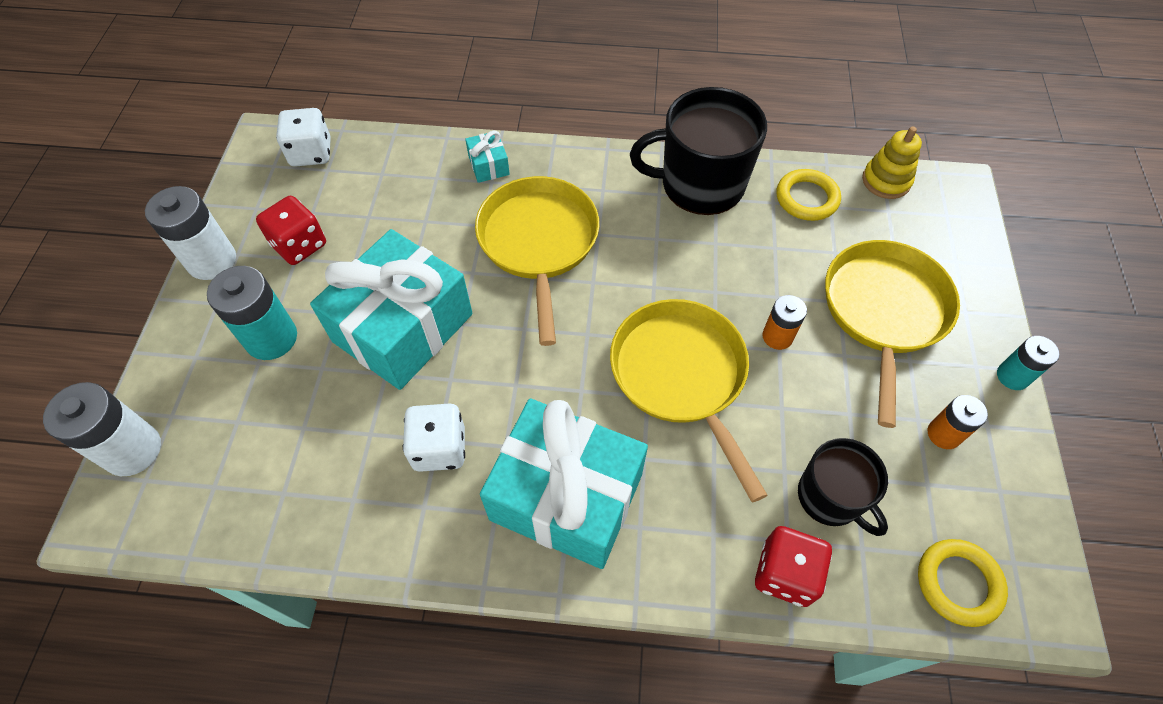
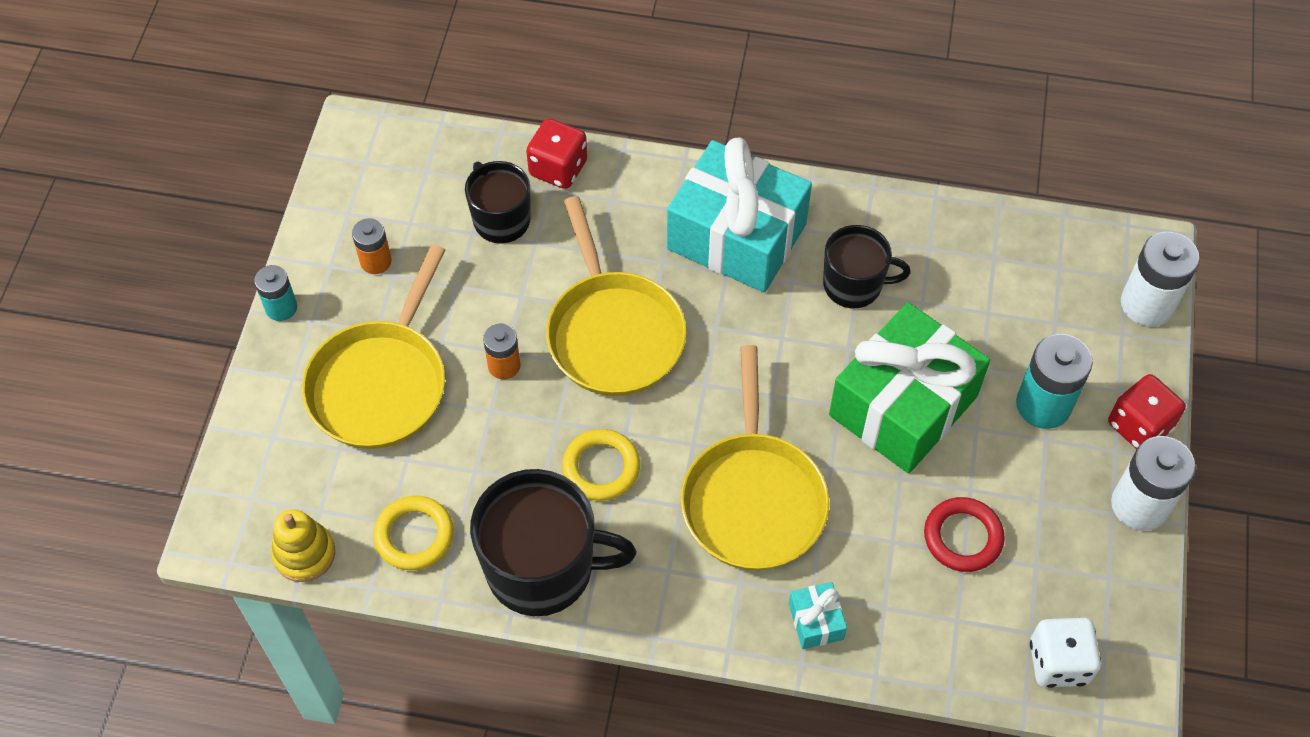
camera: 175 degrees left, 0 degrees up
red dice [256,196,326,265] -> red dice moved to [1108,374,1186,449]
turquoise gift [310,229,473,390] -> green gift [829,302,990,473]
white dice [403,404,465,472] -> black mug [823,225,911,309]
yellow ring [918,539,1008,627] -> yellow ring moved to [562,429,640,501]
none -> red ring [924,497,1005,572]

